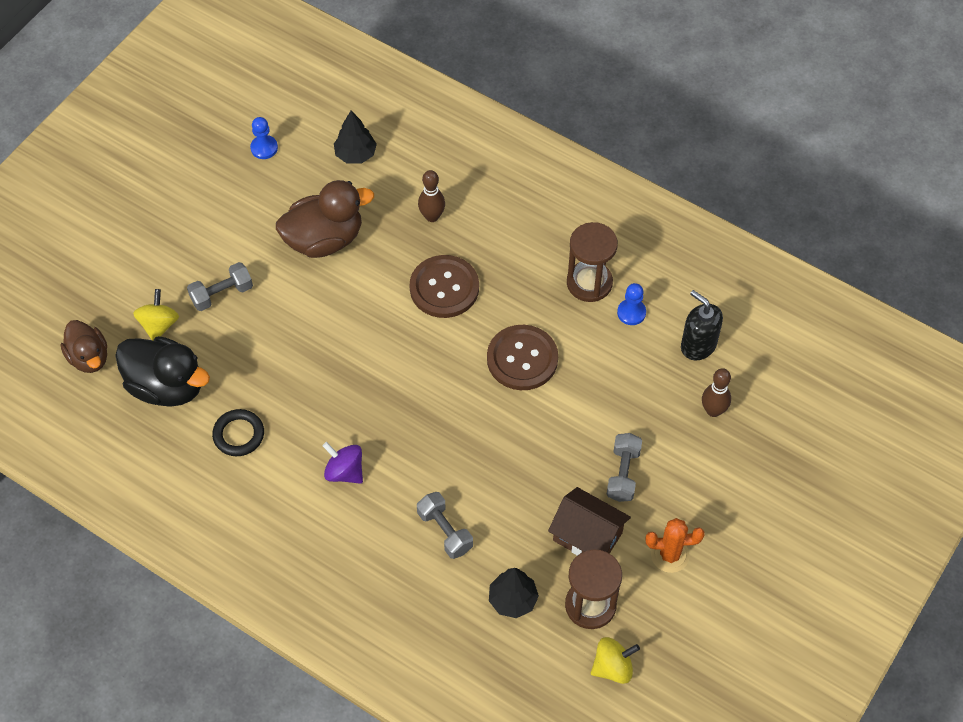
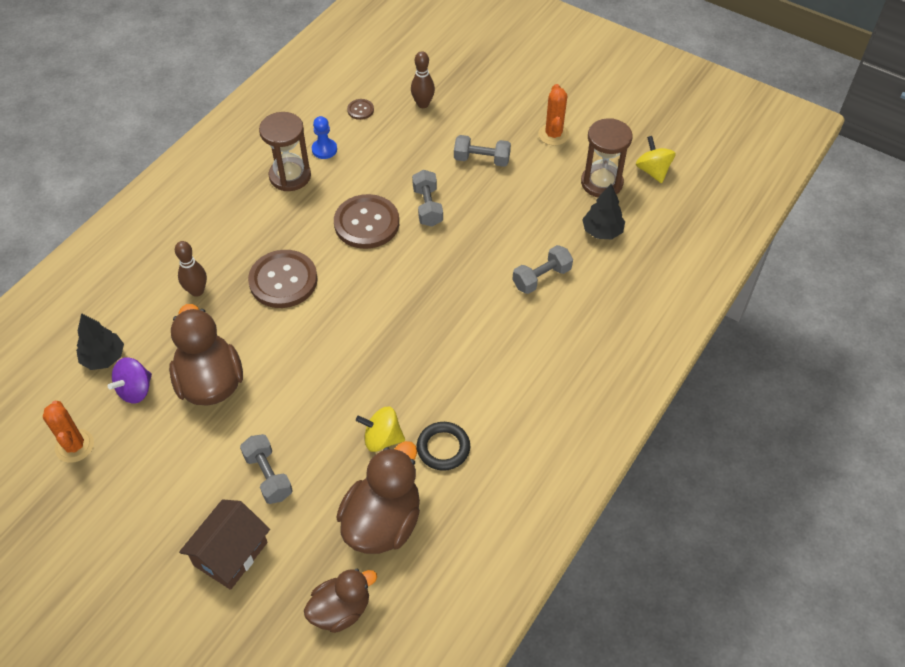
camera: 90 degrees left, 5 degrees down
black duck [115,336,210,407] -> brown duck [336,441,420,554]
yellow spinning top [133,289,179,340] -> yellow spinning top moved to [356,406,405,452]
blue pawn [250,117,278,159] -> orange cactus [43,401,94,463]
purple spinning top [323,442,363,484] -> purple spinning top moved to [108,357,152,403]
brown house [548,487,631,556] -> brown house moved to [179,499,270,590]
black soap dispenser [681,290,723,360] -> brown button [347,99,374,120]
none -> grey dumbbell [412,170,443,227]

